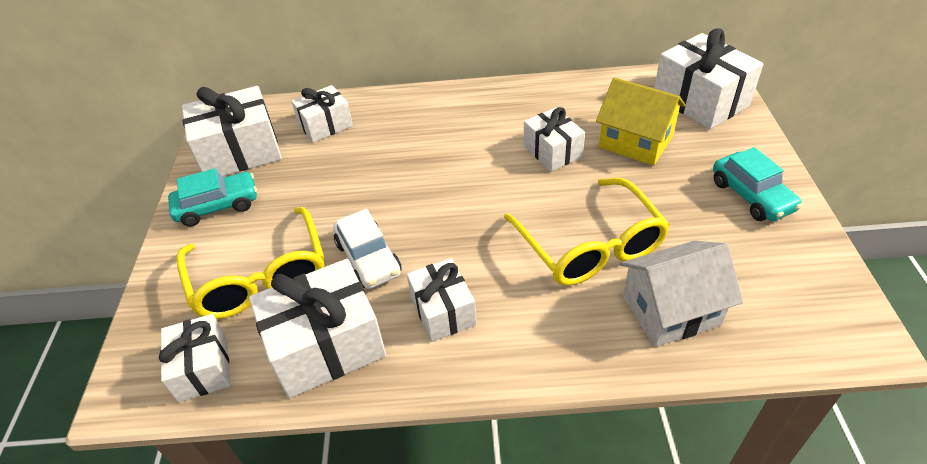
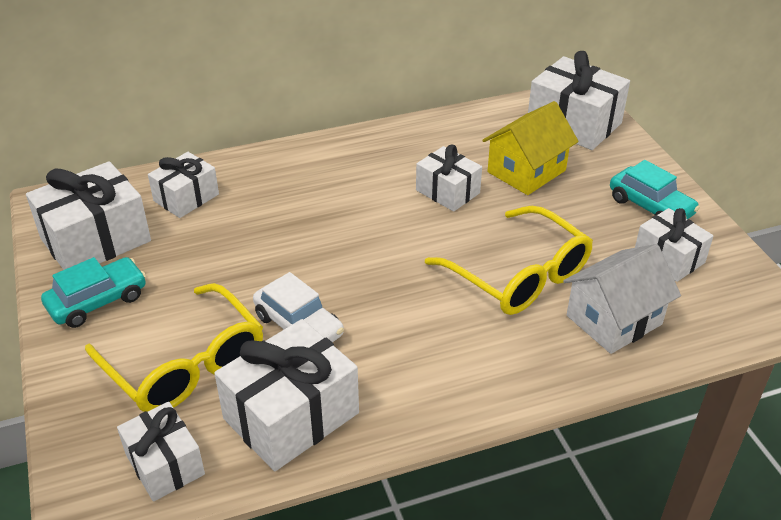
camera: 20 degrees left, 5 degrees down
white gift [407,258,477,342] -> white gift moved to [635,208,714,282]
yellow house [596,77,686,166] -> yellow house turned 60 degrees counterclockwise [482,101,579,195]

